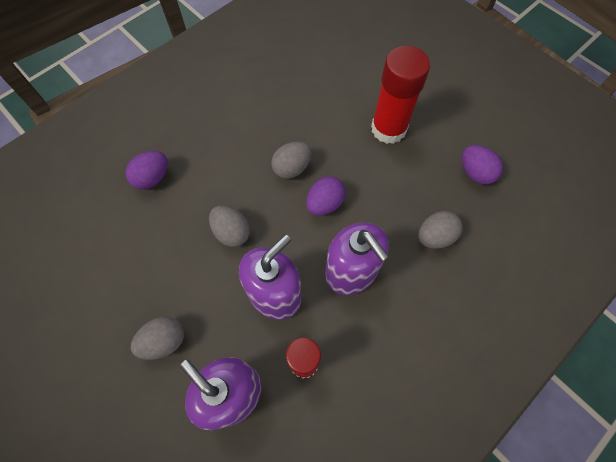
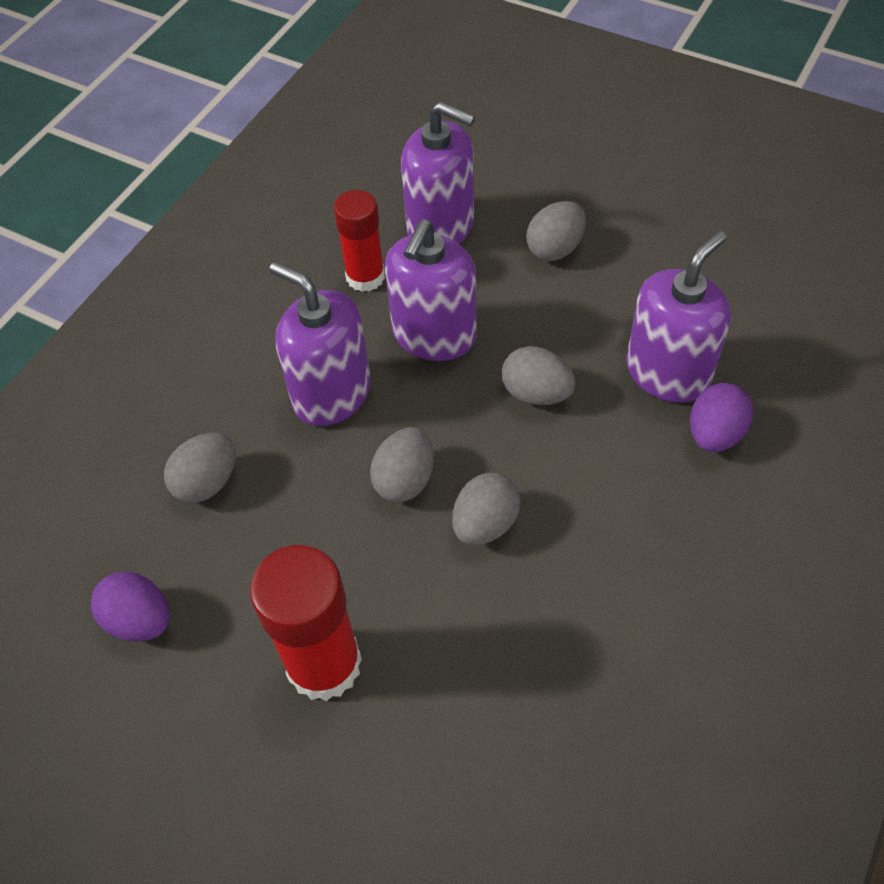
camera: 165 degrees right, 10 degrees down
purple egg [306,176,346,216] -> grey egg [370,427,434,502]
none -> purple soap dispenser [626,231,731,403]

